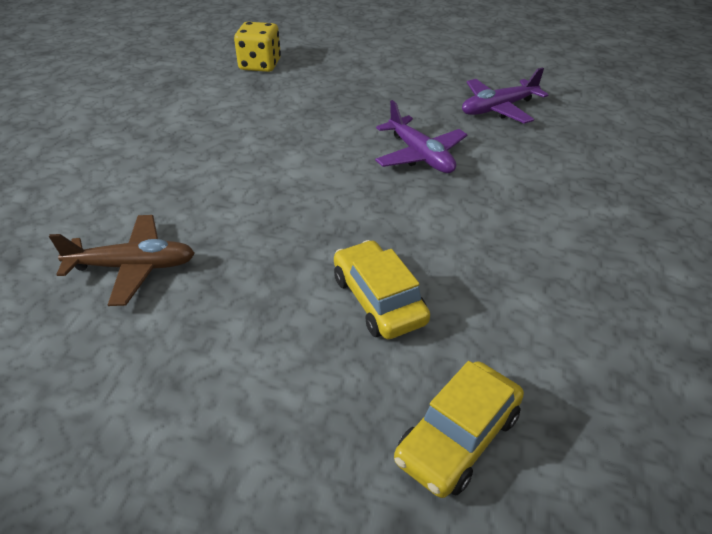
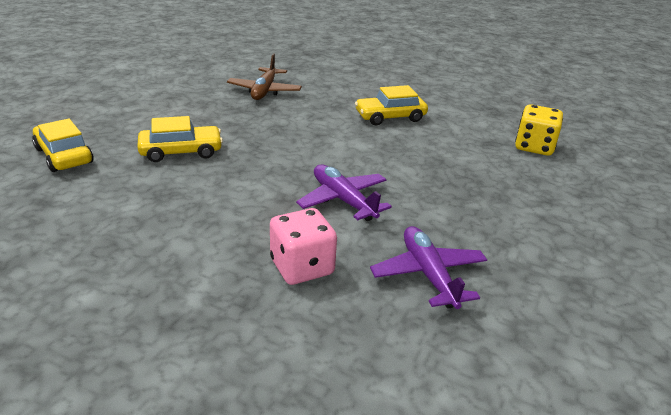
camera: 100 degrees right, 10 degrees down
purple plane [375,100,467,173] -> purple plane turned 75 degrees clockwise [296,164,392,221]
none -> pink dice [270,208,337,285]
none -> yellow car [355,85,428,125]

